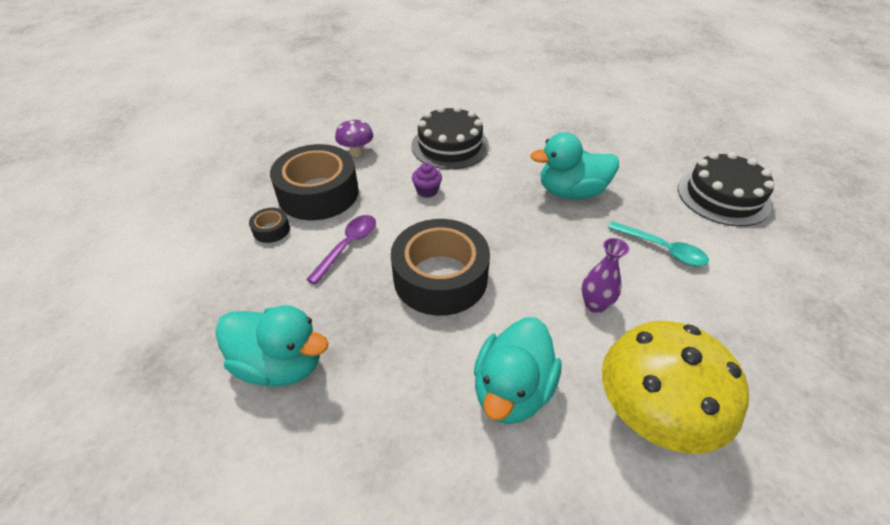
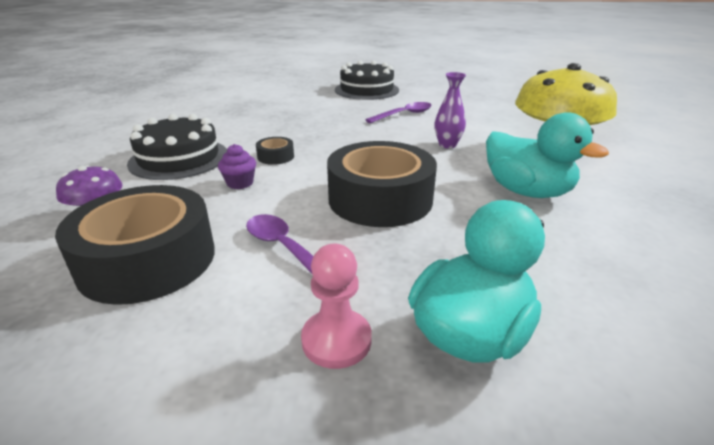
camera: 70 degrees left, 15 degrees down
black tape [249,208,290,243] -> black tape moved to [256,137,294,165]
turquoise duck [530,132,619,199] -> none
turquoise spoon [608,221,709,266] -> purple spoon [365,102,432,123]
none -> pink pawn [301,244,372,369]

